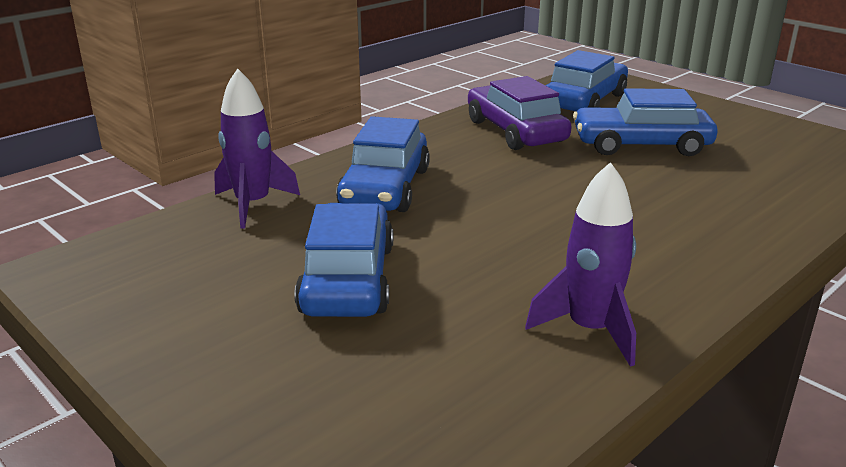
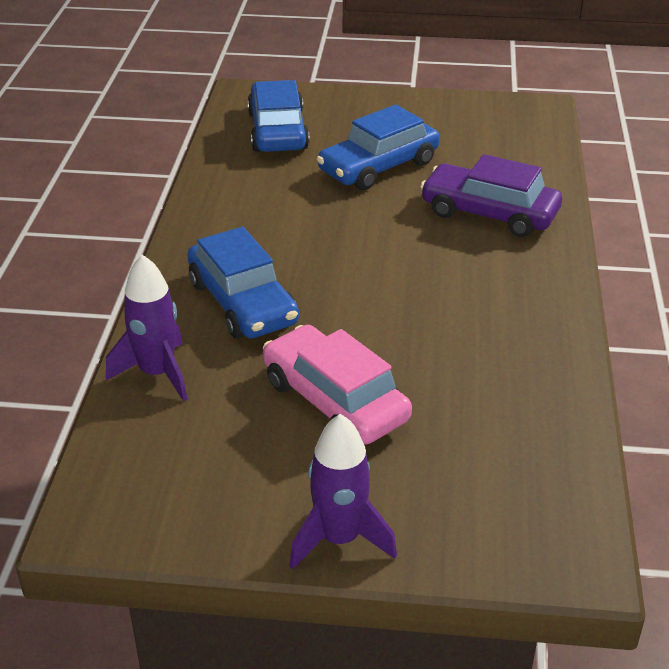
camera: 40 degrees left, 10 degrees up
blue car [294,203,393,317] -> pink car [263,325,412,444]
purple car [468,76,572,150] -> purple car moved to [420,154,562,237]
purple rocket [525,162,636,367] -> purple rocket moved to [289,414,397,570]

